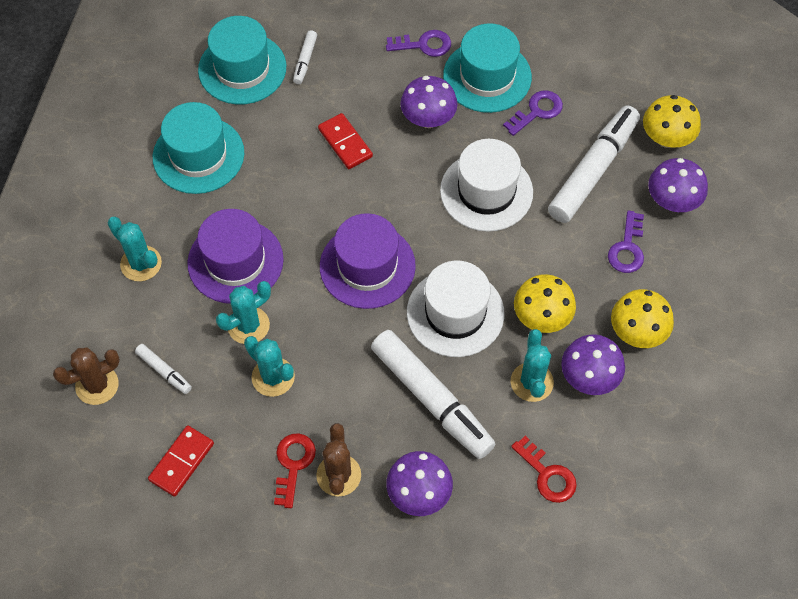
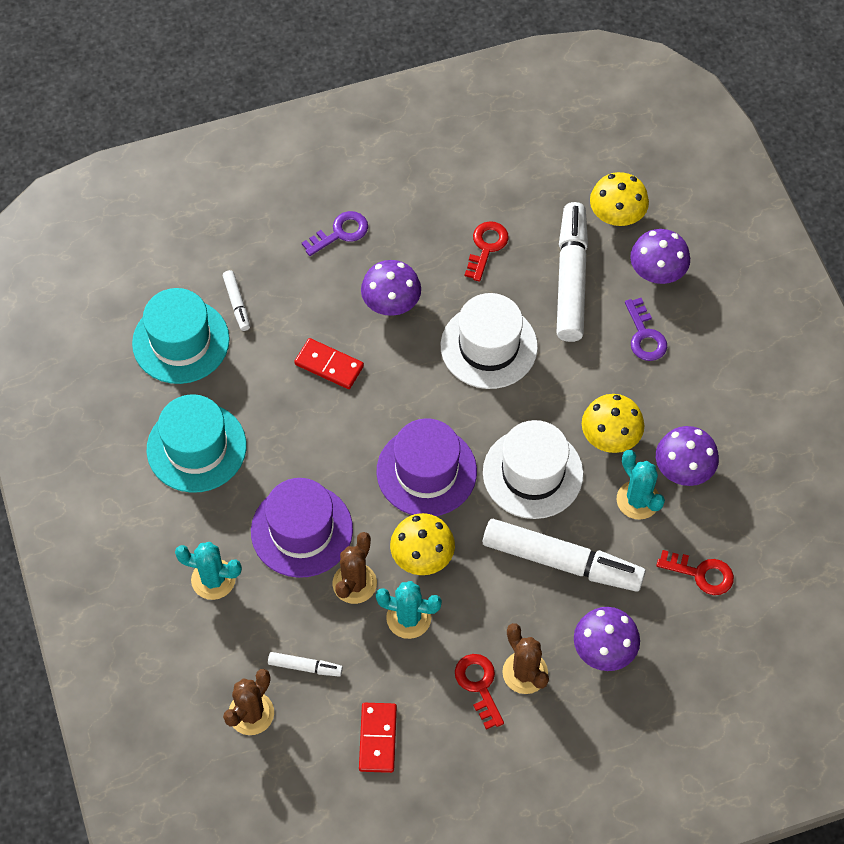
camera: 30 degrees left, 0 degrees up
turquoise cactus [216,281,271,344] -> brown cactus [333,532,377,604]
turquoise hat [443,23,532,113] -> none
purple key [503,90,563,136] -> red key [464,221,509,281]
yellow mushroom [611,289,674,348] -> yellow mushroom moved to [390,513,455,575]

